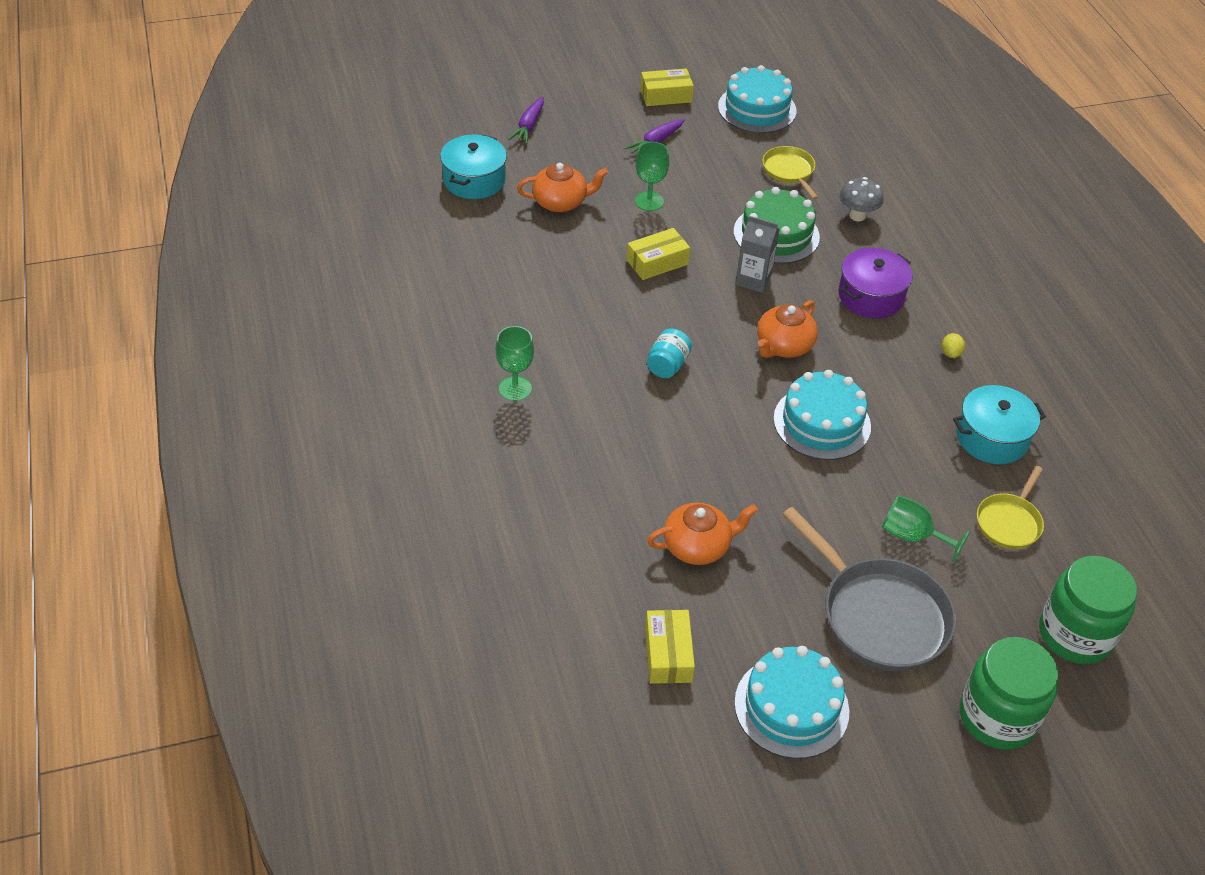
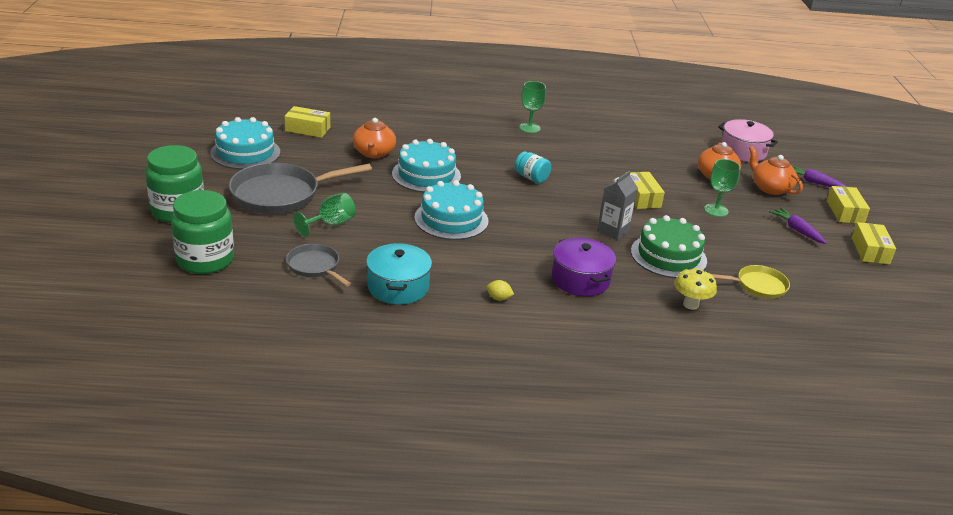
camera: 105 degrees right, 15 degrees down
turquoise pot [440,135,507,199] -> pink pot [718,119,778,162]
turquoise cake [718,65,797,133] -> turquoise cake moved to [392,139,461,192]
orange teapot [757,300,818,358] -> orange teapot moved to [749,146,803,195]
grey mushroom [840,177,884,221] -> yellow mushroom [674,267,717,310]
yellow pan [977,466,1044,549] -> grey pan [286,244,351,286]
none -> yellow box [827,186,870,223]

